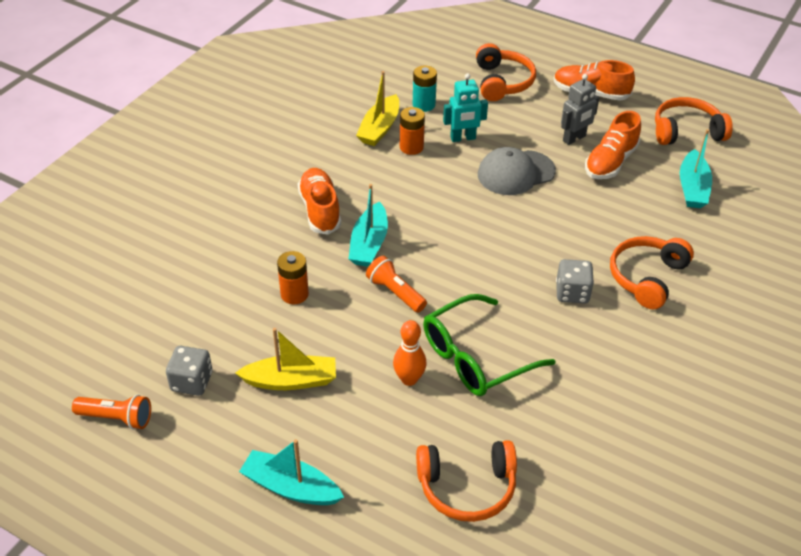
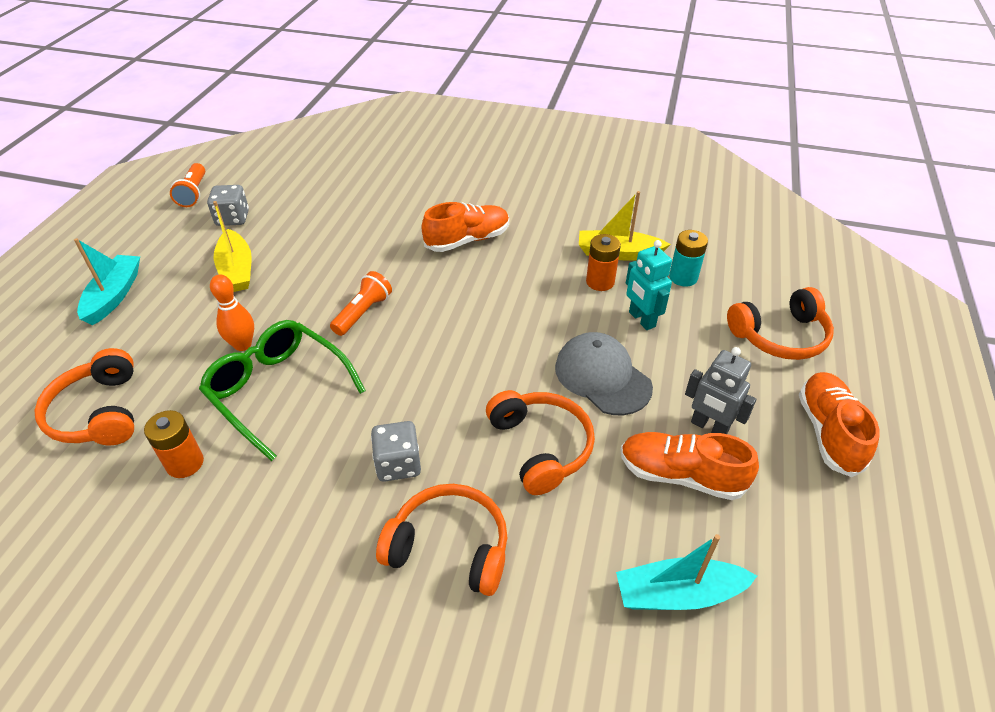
camera: 75 degrees right, 0 degrees up
orange battery [277,251,309,304] -> orange battery moved to [144,410,204,478]
turquoise boat [349,184,388,267] -> none
orange headphones [655,97,733,145] -> orange headphones moved to [486,390,595,495]

